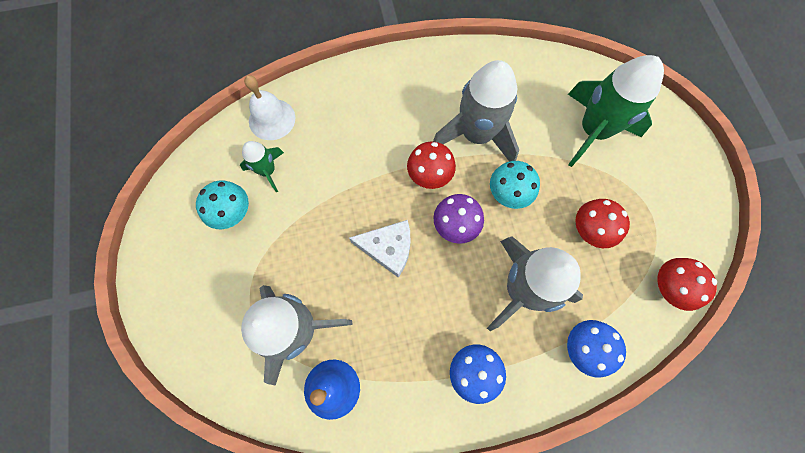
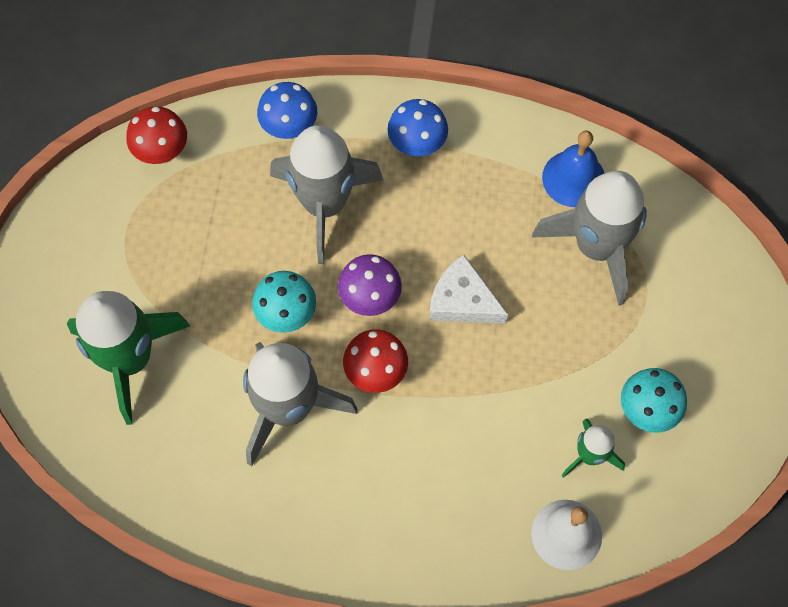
camera: 160 degrees left, 5 degrees down
red mushroom [575,199,630,248] -> none

